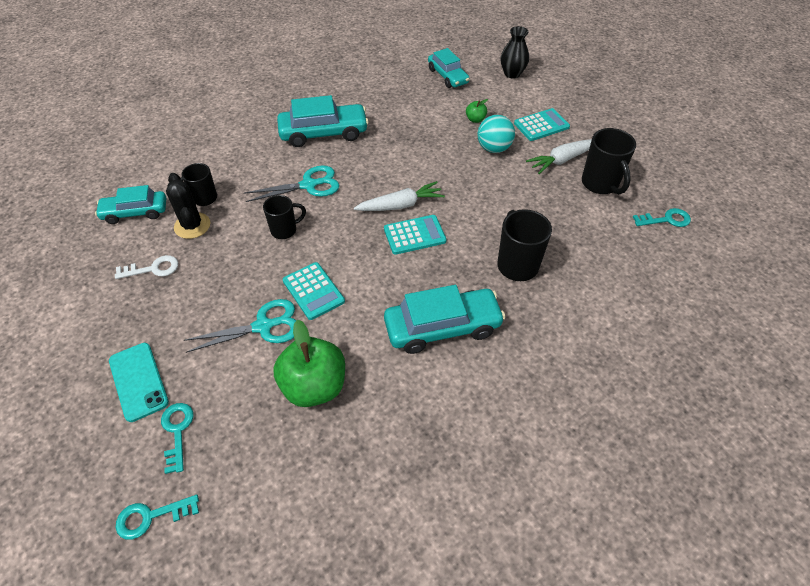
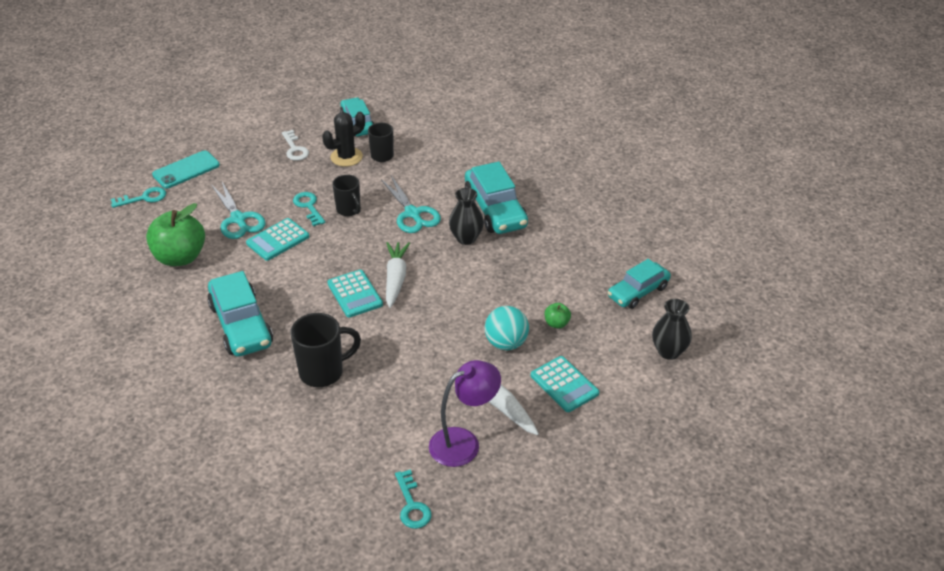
camera: 80 degrees right, 10 degrees down
turquoise key [116,495,199,540] -> turquoise key moved to [293,192,325,226]
white carrot [354,181,445,211] -> white carrot turned 150 degrees counterclockwise [386,242,410,308]
black mug [582,128,636,194] -> purple lamp [429,360,501,467]
none -> black vase [449,188,484,245]

